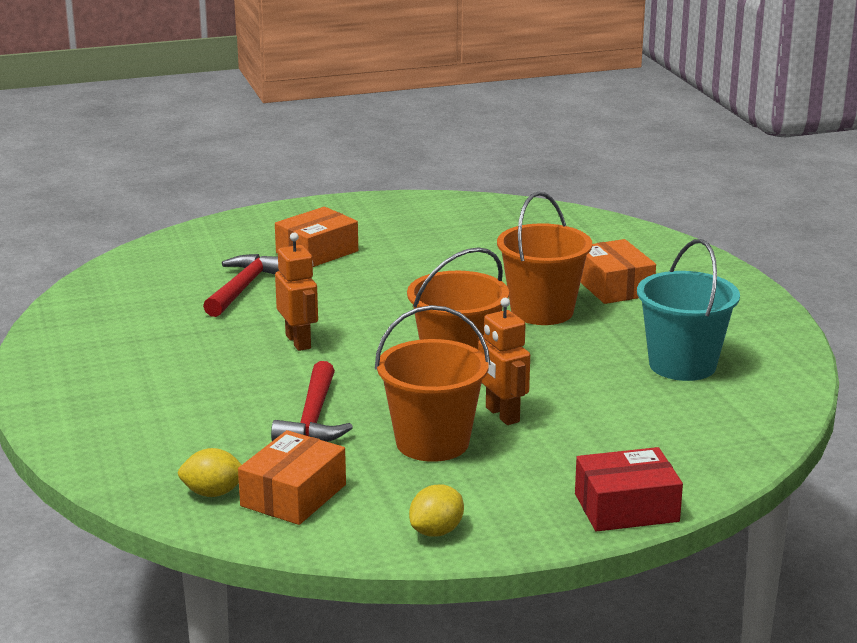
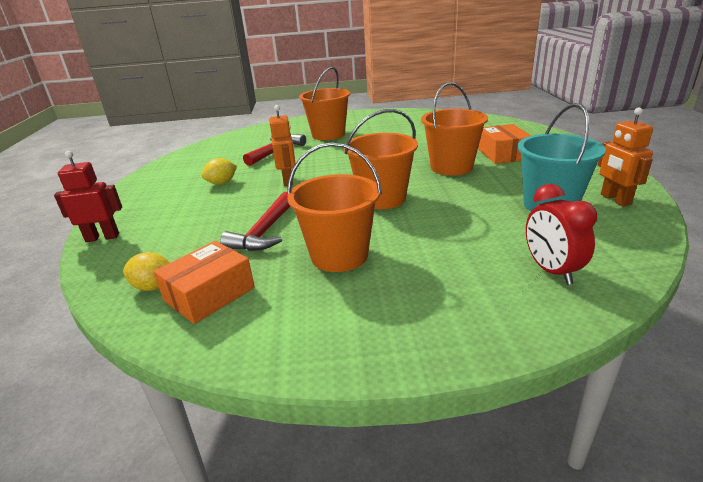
camera: 15 degrees right, 5 degrees up
orange box [275,207,358,267] -> orange bucket [299,67,350,140]
yellow lemon [409,484,464,537] -> yellow lemon moved to [201,158,237,185]
orange robot [478,298,530,425] -> orange robot moved to [598,108,653,206]
red box [575,447,683,532] -> none
none -> red robot [54,151,122,242]
none -> red clock [526,184,597,285]

